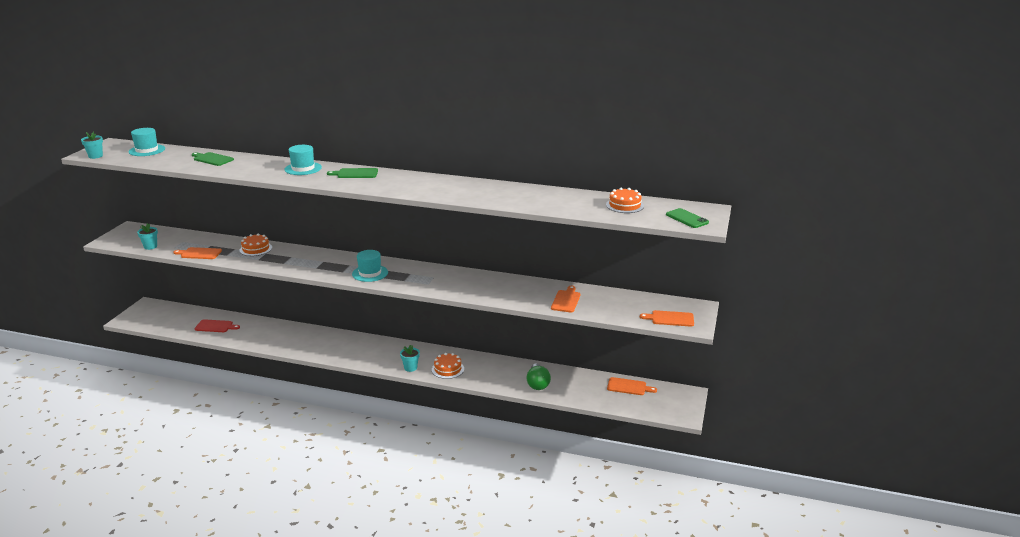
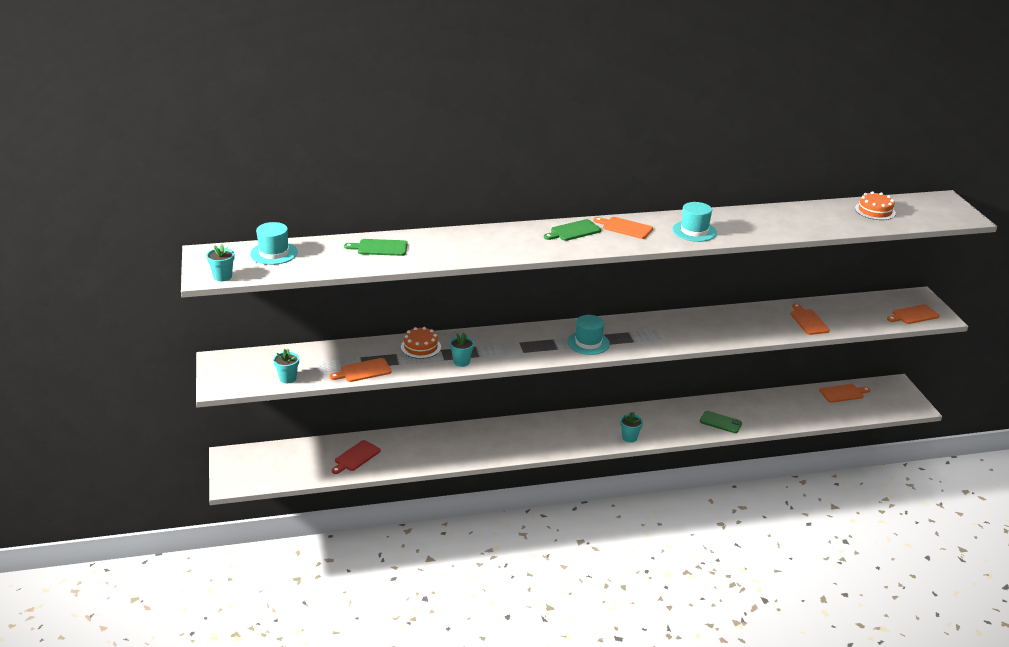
camera: 30 degrees left, 5 degrees up
red cutting board [194,319,240,332] -> red cutting board turned 150 degrees clockwise [332,440,381,474]
turquoise hat [284,145,322,175] -> turquoise hat moved to [672,202,717,242]
orange cake [432,353,464,379] -> none
green light bulb [526,364,551,390] -> none
green phone [666,208,709,228] -> green phone moved to [700,411,742,433]
none -> turquoise flower pot [450,333,474,367]
none -> orange cutting board [593,217,653,239]

